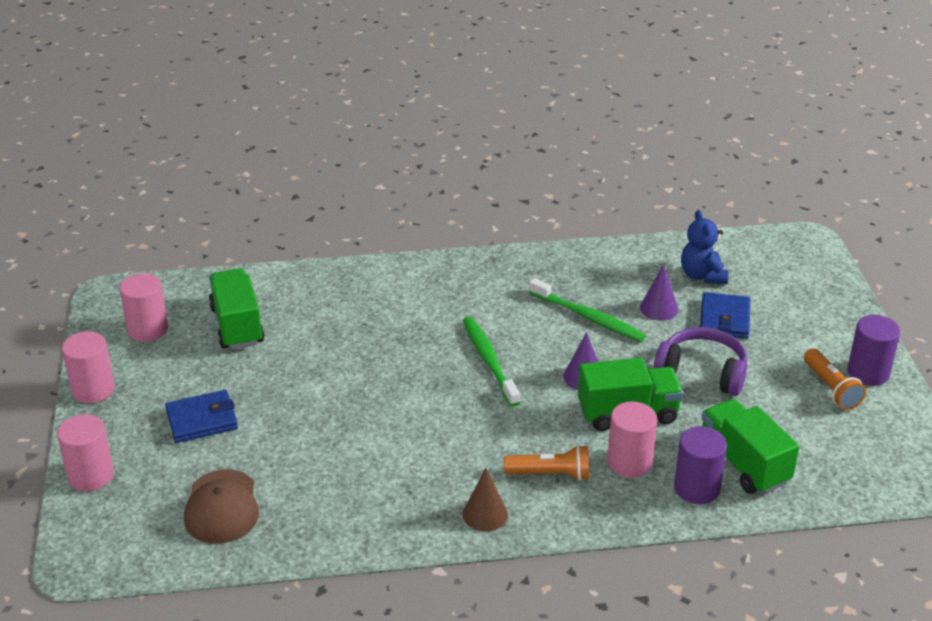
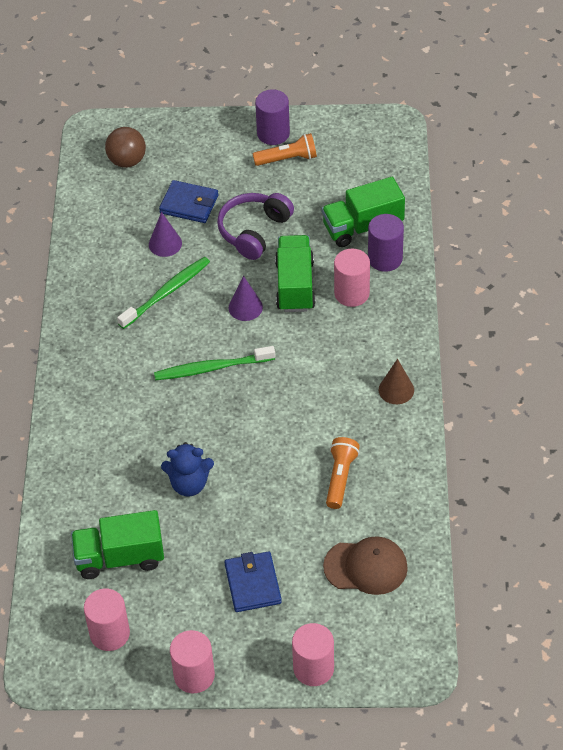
camera: 80 degrees left, 15 degrees up
orange flashlight [504,445,589,481] -> orange flashlight moved to [326,437,360,509]
blue teddy bear [681,210,728,284] -> blue teddy bear moved to [161,442,214,497]
none -> brown ball [105,127,146,168]

